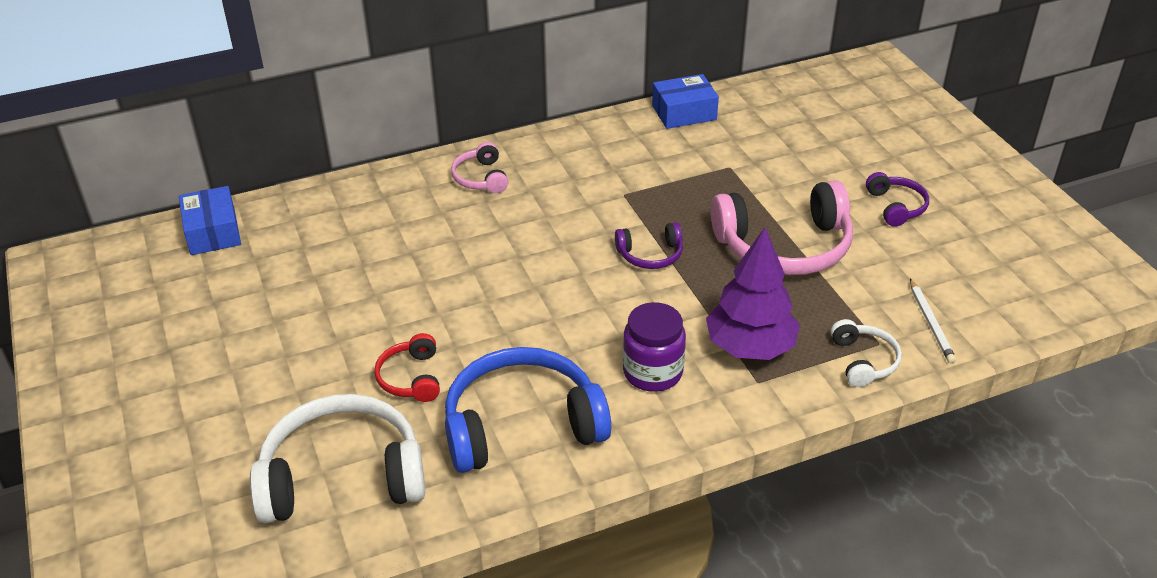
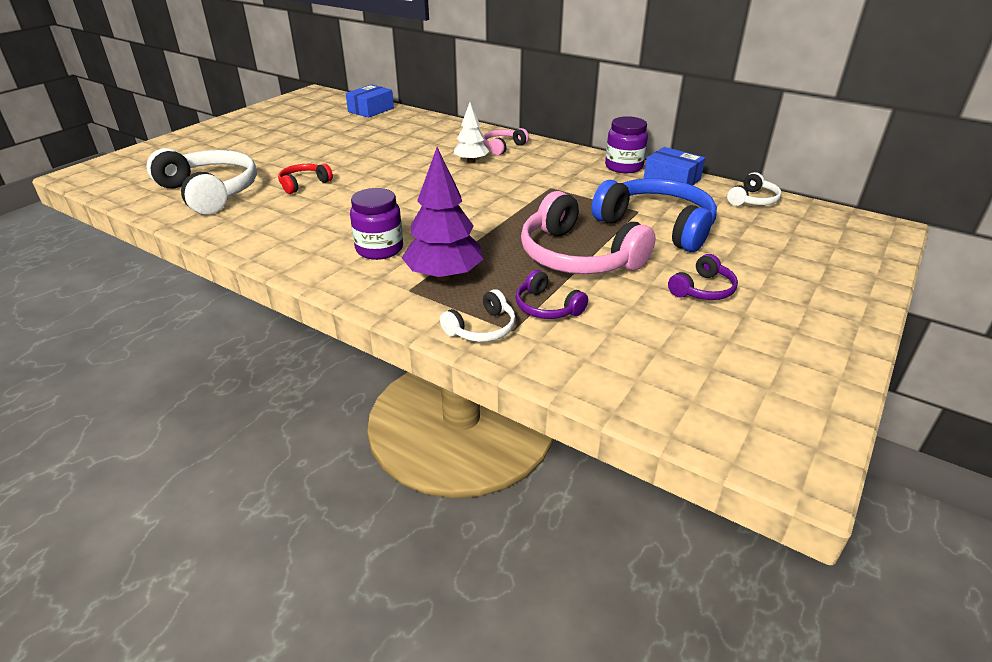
camera: 55 degrees right, 5 degrees down
blue headphones [445,347,611,473] -> blue headphones moved to [592,178,717,252]
purple headphones [615,222,683,269] -> purple headphones moved to [516,270,588,319]
white pencil [910,279,956,364] -> none
none -> white tree [454,102,489,163]
none -> purple jar [605,116,648,173]
none -> white headphones [727,172,782,206]

